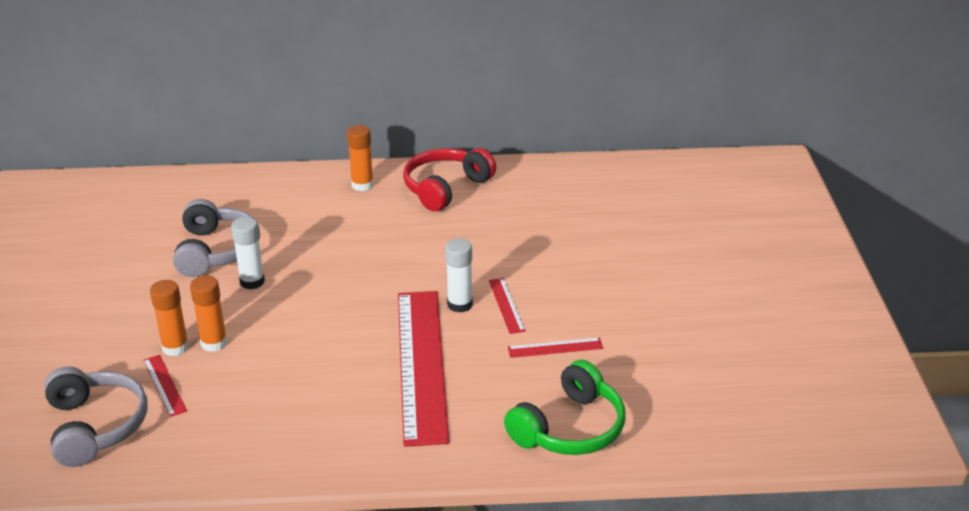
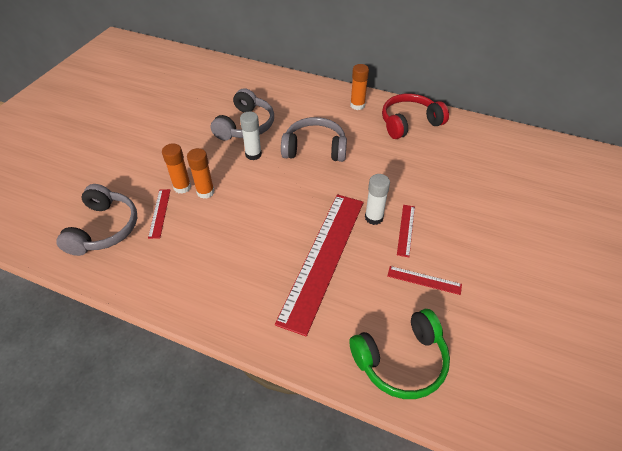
camera: 25 degrees right, 15 degrees up
none -> grey headphones [281,117,347,162]

